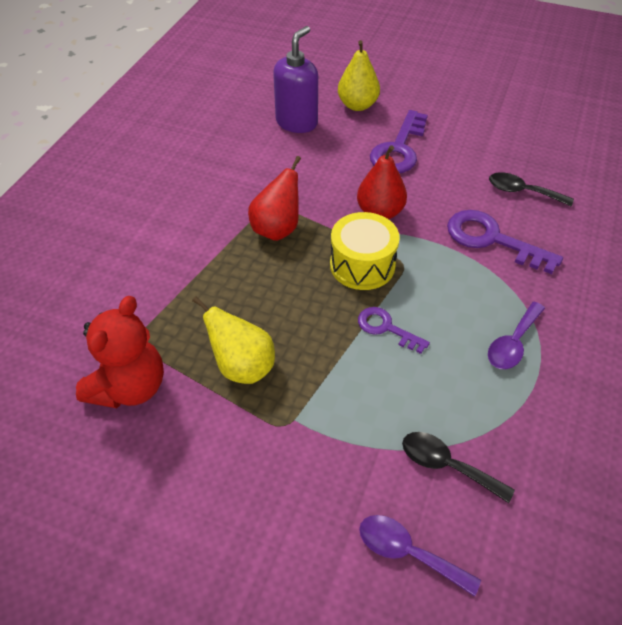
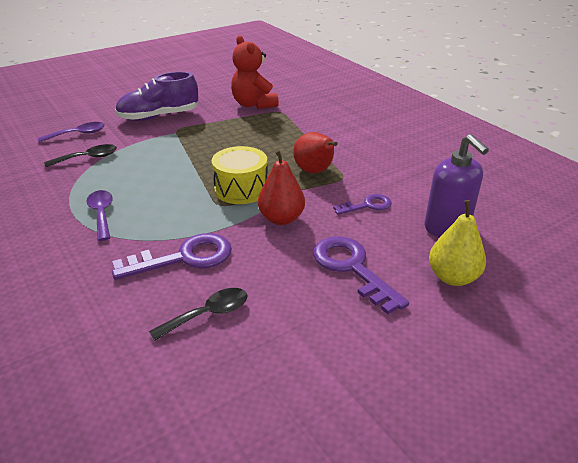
camera: 125 degrees right, 15 degrees down
yellow pear [192,296,275,384] -> none
purple key [358,307,430,354] -> purple key moved to [333,194,392,215]
none -> purple shoe [115,71,198,121]

